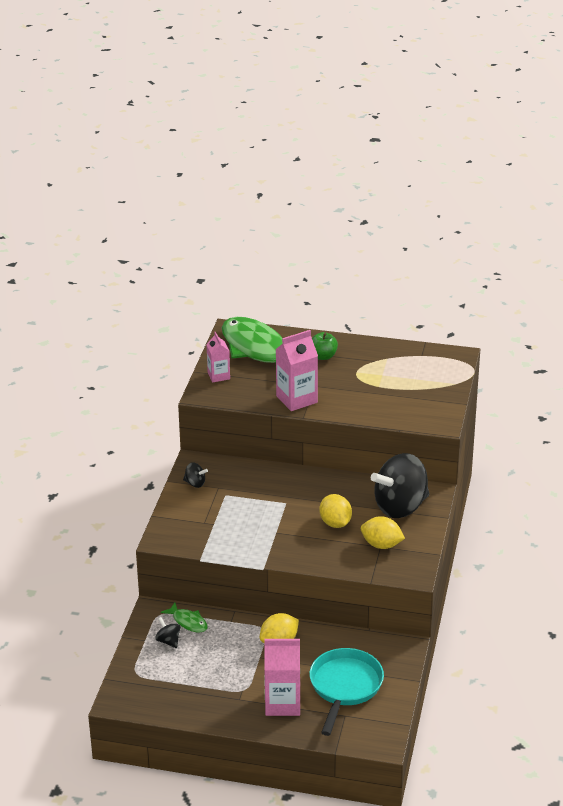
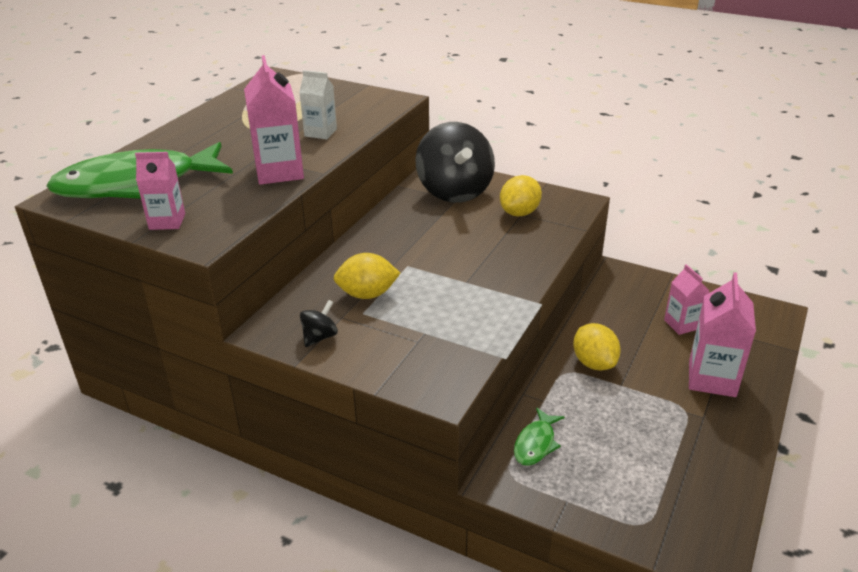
camera: 75 degrees left, 0 degrees up
black spinning top [155,617,180,648] -> none
green fish [161,602,208,632] -> green fish turned 150 degrees clockwise [514,407,565,466]
turquoise pan [309,648,384,736] -> pink carton [664,264,709,335]
green apple [312,332,338,360] -> none
yellow lemon [319,494,352,528] -> yellow lemon moved to [333,253,401,299]
none -> white carton [299,70,337,139]

